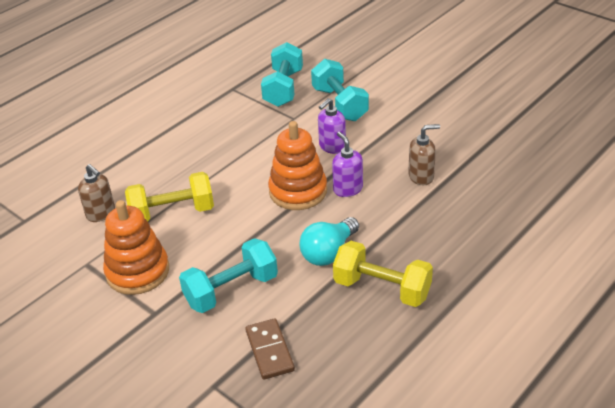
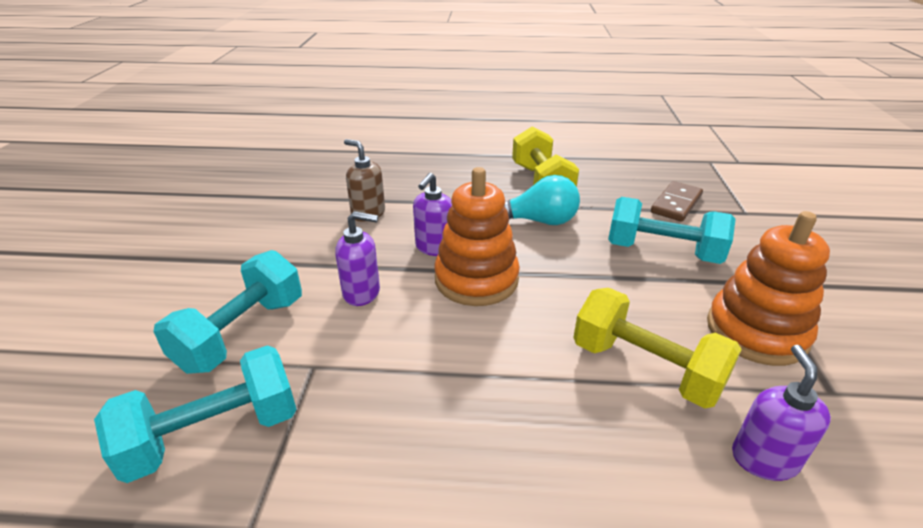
camera: 130 degrees left, 5 degrees down
brown soap dispenser [78,164,115,222] -> purple soap dispenser [732,345,831,481]

